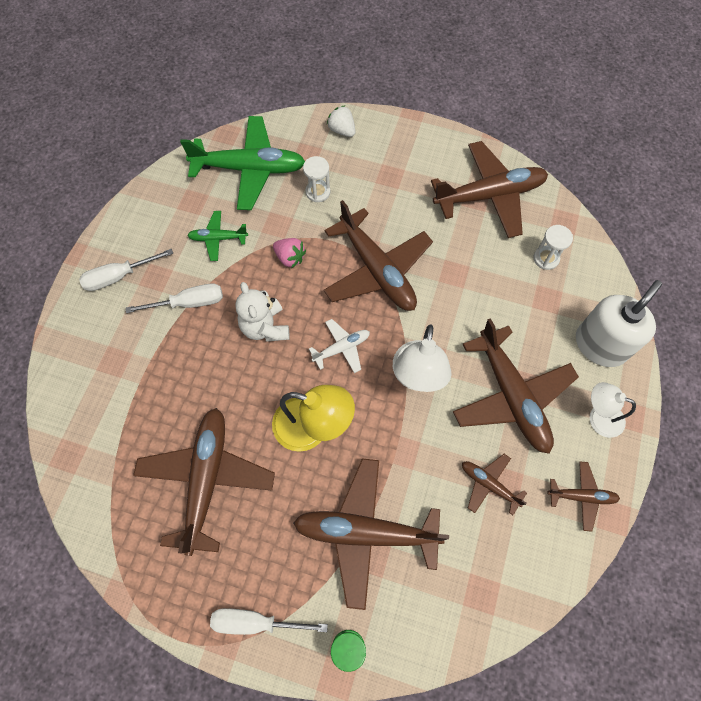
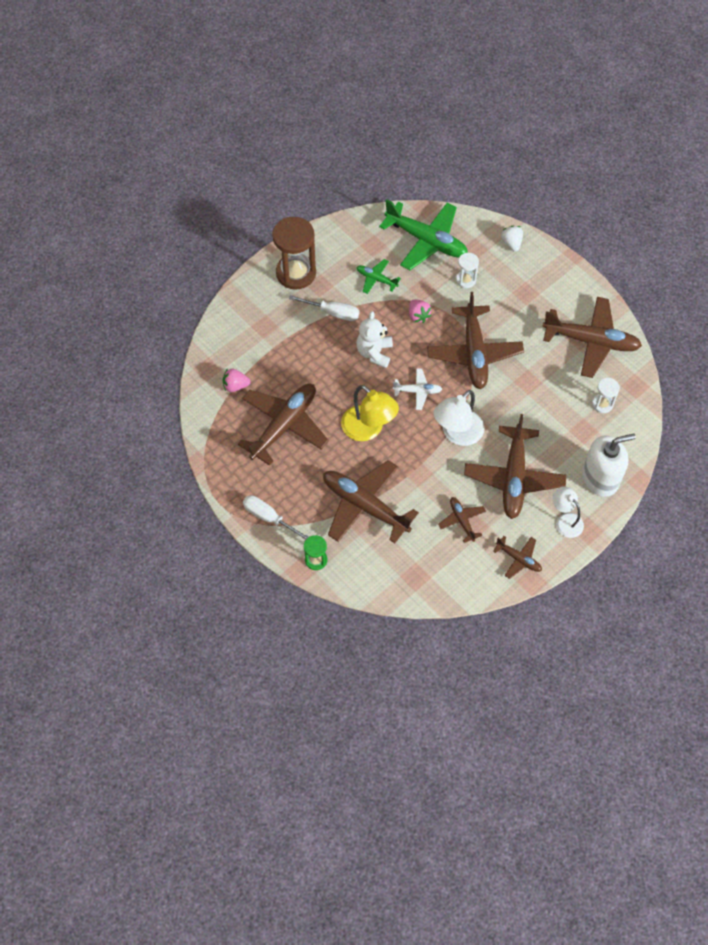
camera: 30 degrees right, 5 degrees down
white screwdriver [79,249,173,291] -> brown hourglass [272,217,316,290]
none -> pink strawberry [223,368,251,392]

